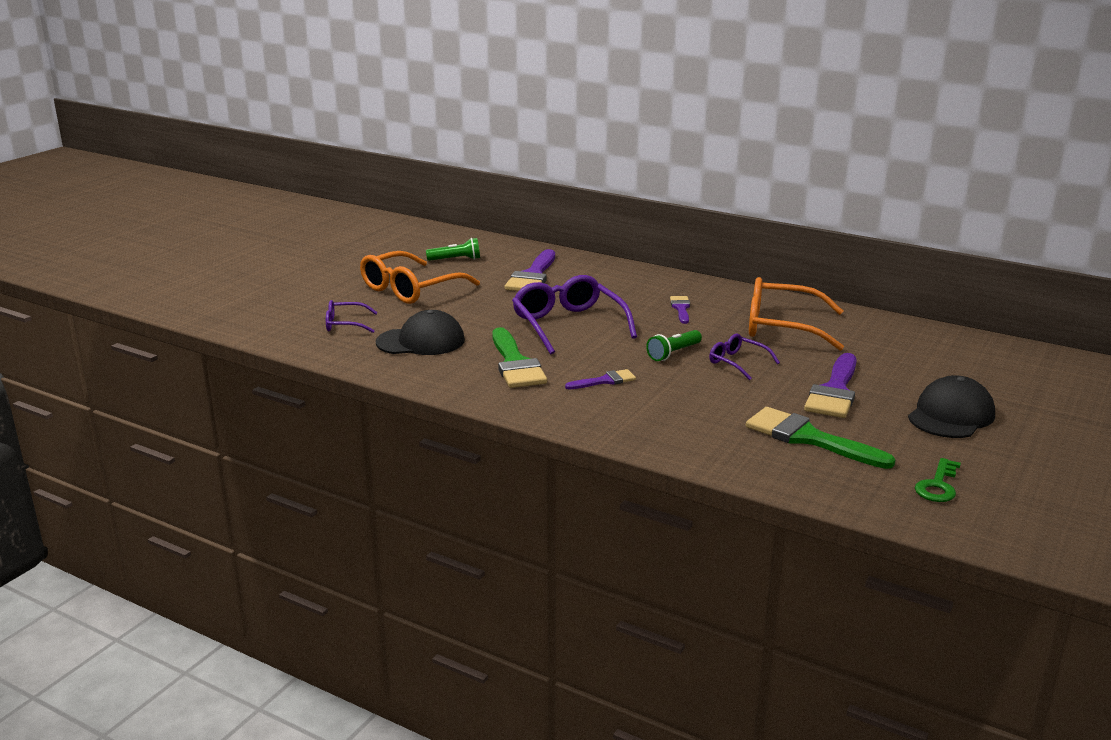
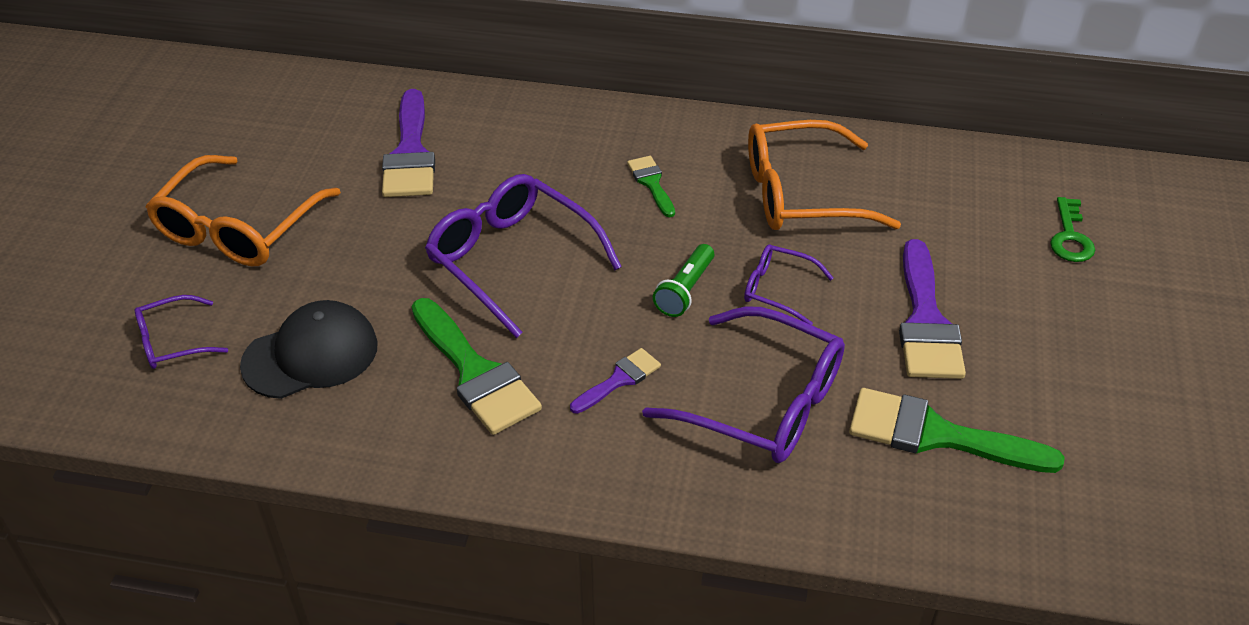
camera: 20 degrees left, 20 degrees up
green flashlight [426,238,480,261] -> none
purple brush [670,296,690,324] -> green brush [627,156,675,217]
black cap [908,375,995,438] -> none
green key [915,458,961,502] -> green key moved to [1050,197,1095,262]
none -> purple glasses [642,306,845,463]

